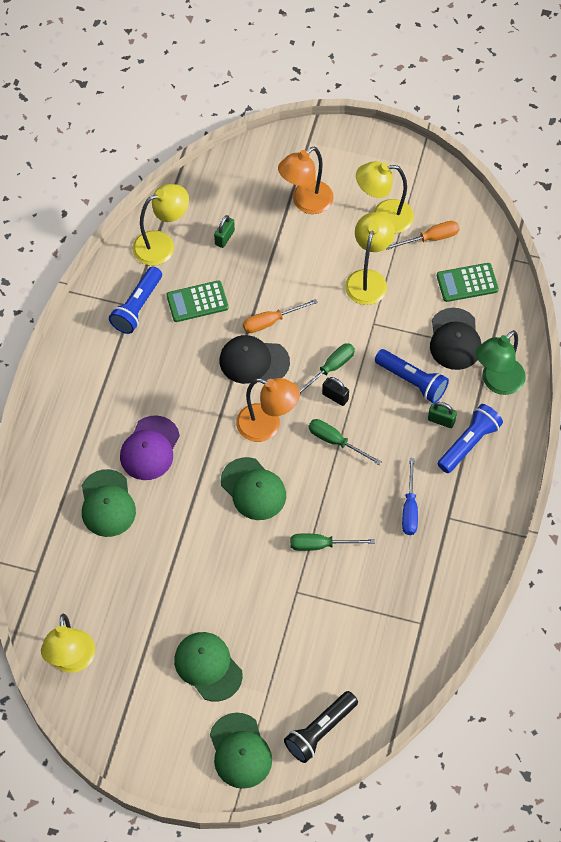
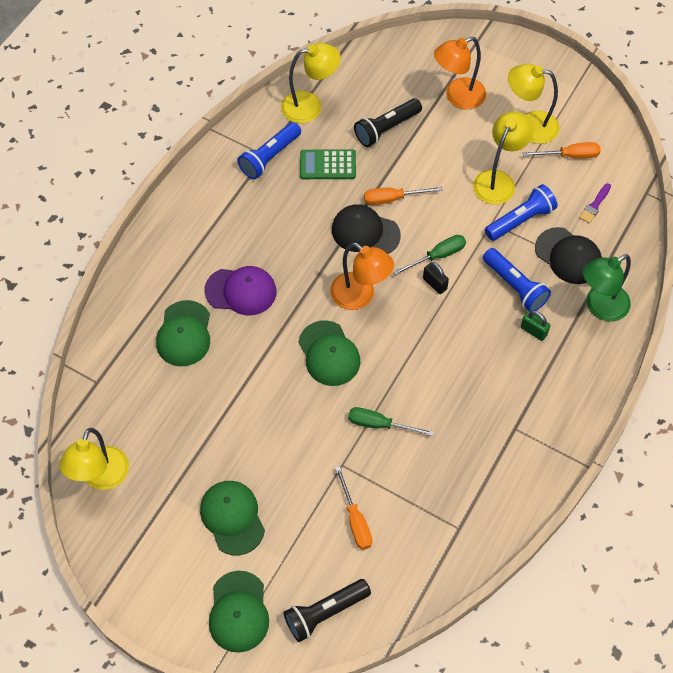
camera: 15 degrees right, 0 degrees up
purple cap [120,415,180,480] -> purple cap turned 120 degrees counterclockwise [204,266,276,315]
green padlock [214,215,235,248] -> none
green screwdriver [308,419,382,465] -> none
blue screwdriver [402,458,418,535] -> none
black cap [430,308,481,370] -> black cap turned 60 degrees counterclockwise [535,227,602,284]
green calculator [437,263,499,302] -> purple brush [579,183,611,224]
blue flashlight [438,404,503,473] -> blue flashlight moved to [485,184,557,241]
none -> orange screwdriver [335,466,372,550]
none -> black flashlight [354,98,422,147]

